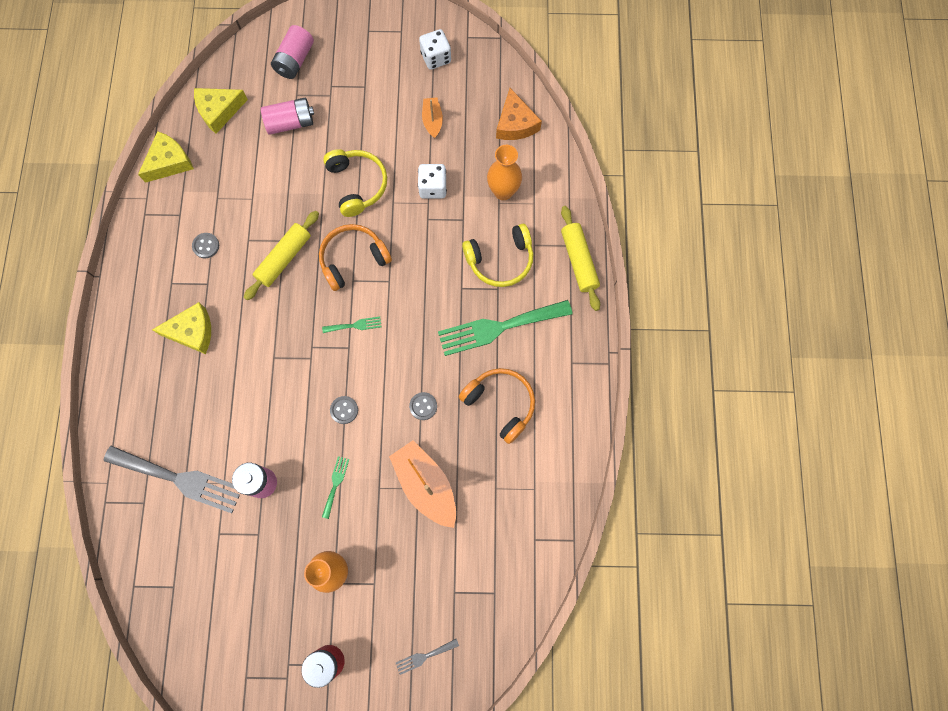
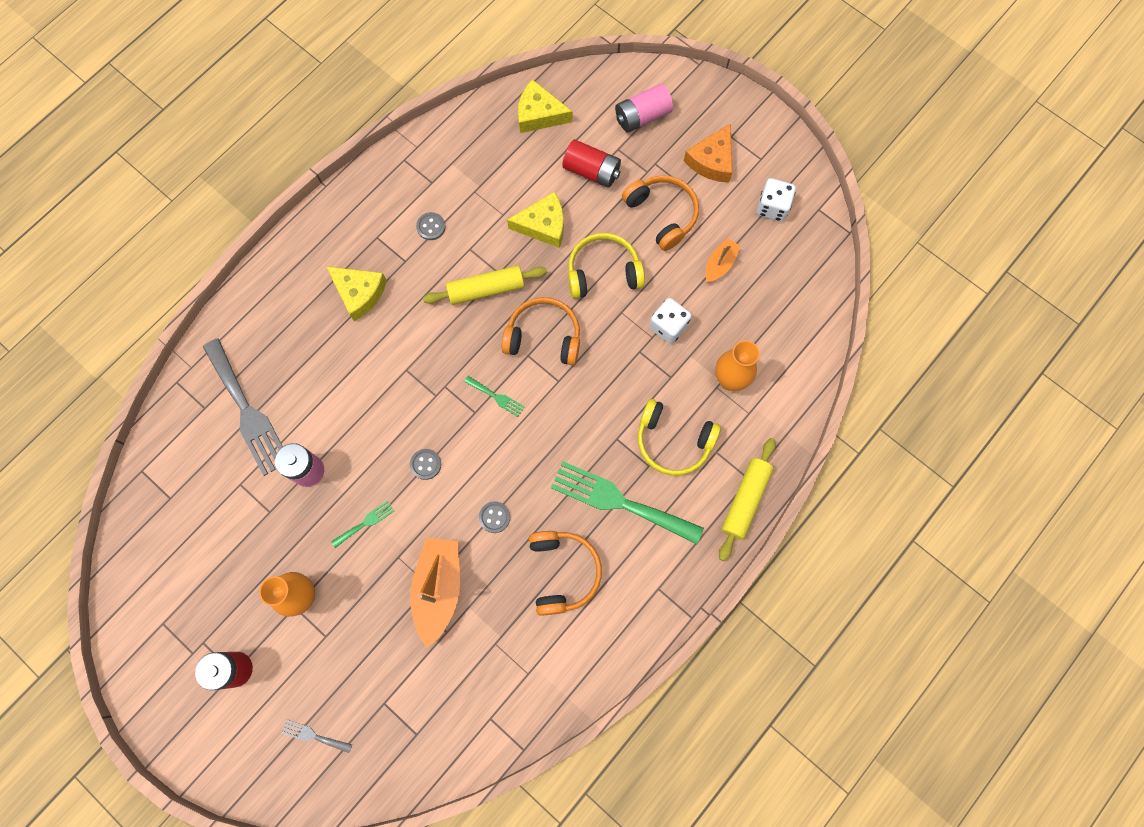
camera: 40 degrees right, 0 degrees up
yellow cheese [138,131,194,183] -> yellow cheese moved to [507,192,564,248]
pink battery [261,98,314,135] -> red battery [562,139,621,188]
yellow headphones [323,149,387,217] -> yellow headphones turned 120 degrees counterclockwise [568,233,645,299]
orange cheese [496,88,542,140] -> orange cheese moved to [684,123,732,183]
none -> orange headphones [622,175,699,251]

